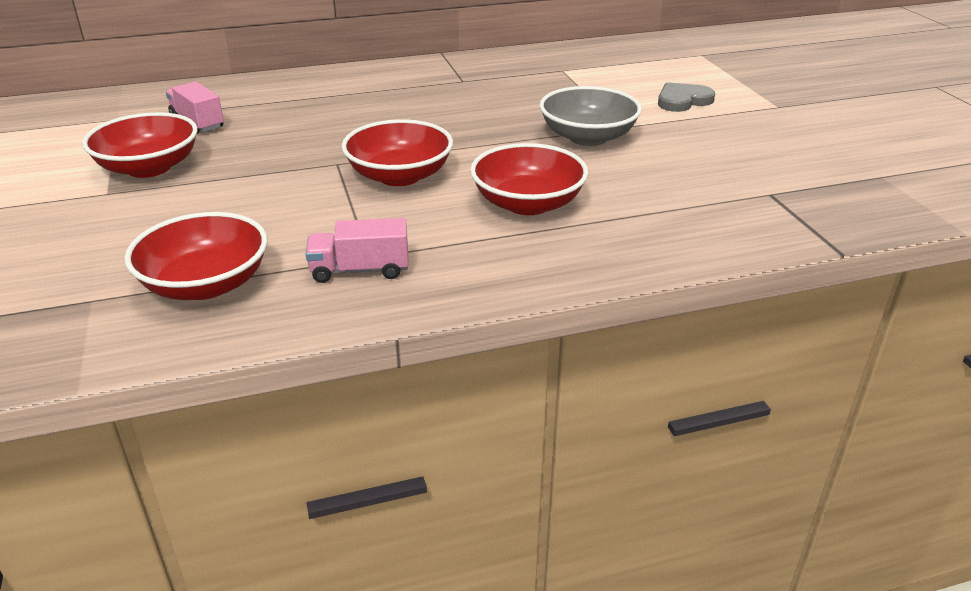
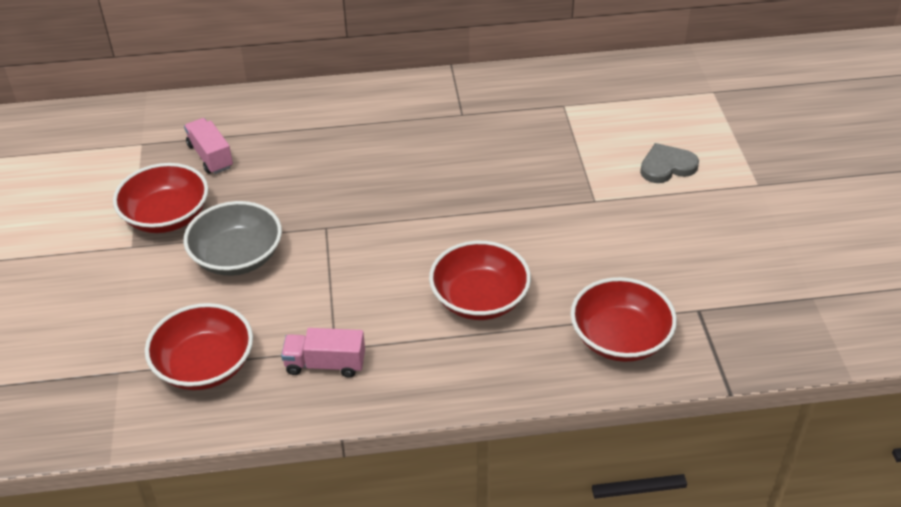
camera: 10 degrees right, 10 degrees up
red bowl [342,119,453,186] -> red bowl moved to [571,277,677,362]
grey bowl [539,86,642,146] -> grey bowl moved to [183,201,282,276]

